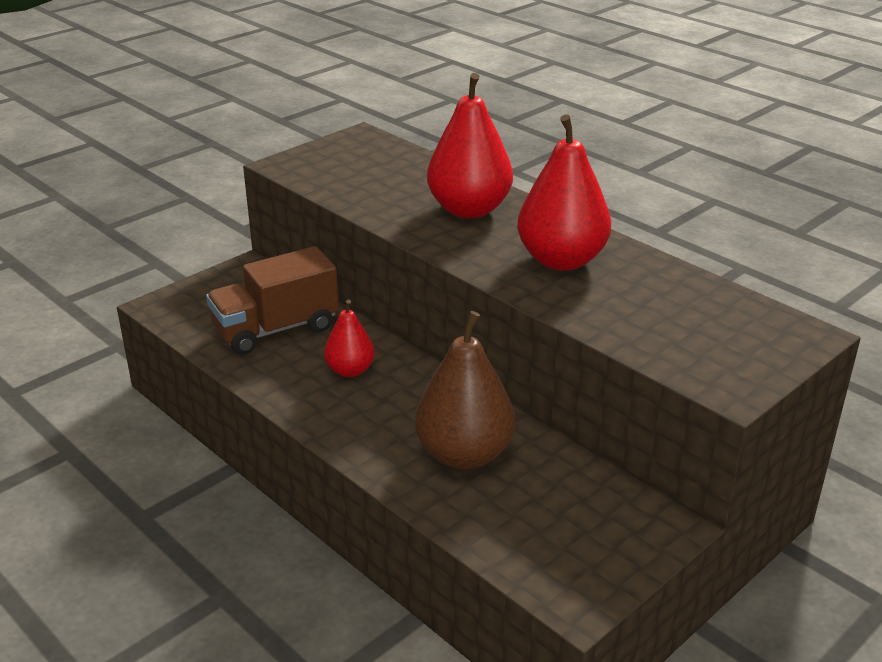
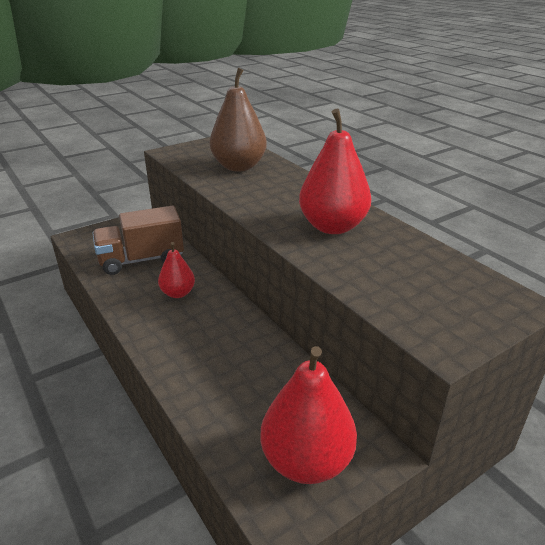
camera: 10 degrees right, 0 degrees up
brown pear [415,311,515,469] -> brown pear moved to [210,68,267,172]
red pear [427,73,513,218] -> red pear moved to [261,346,357,484]

